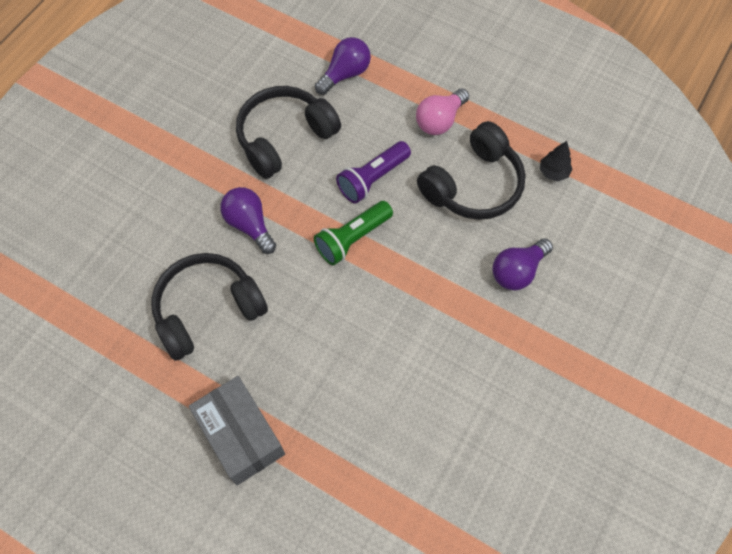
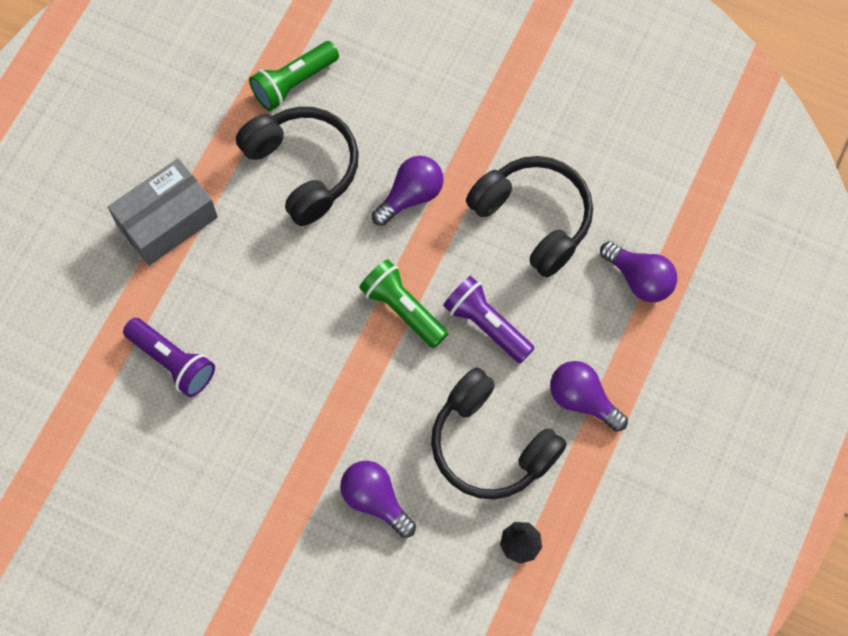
camera: 85 degrees right, 5 degrees up
pink light bulb [416,89,469,135] -> purple light bulb [550,361,628,432]
none -> purple flashlight [123,318,215,397]
none -> green flashlight [249,41,339,111]

